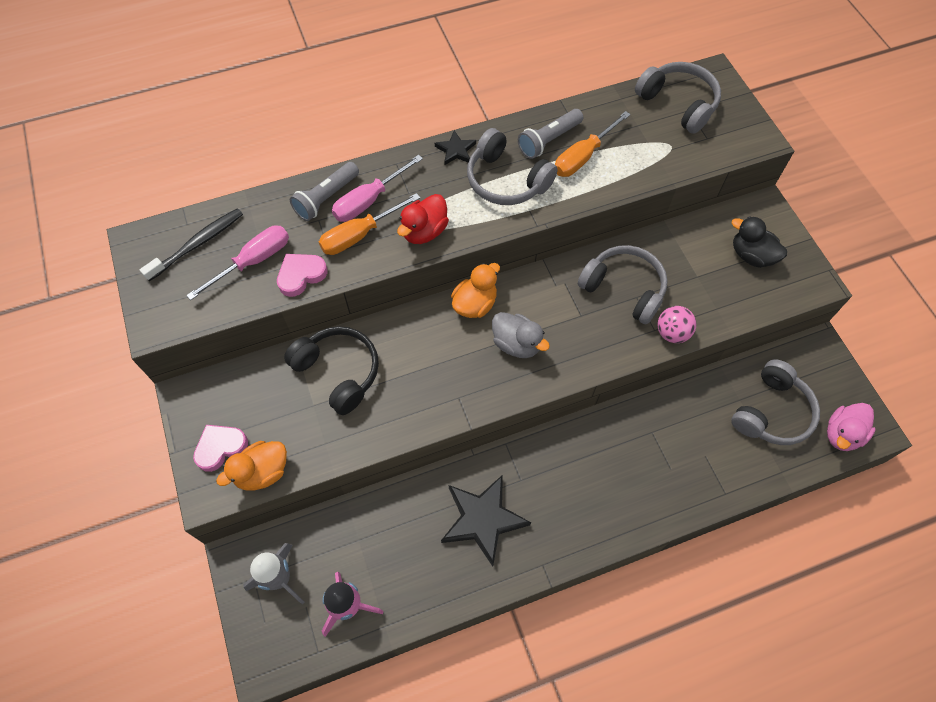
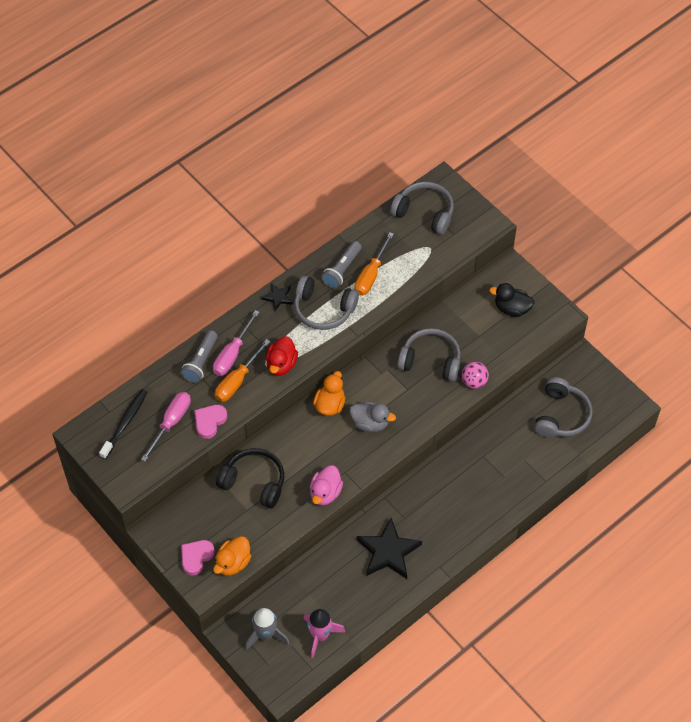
camera: 20 degrees left, 5 degrees down
pink duck [827,403,876,451] -> pink duck moved to [310,465,343,506]

